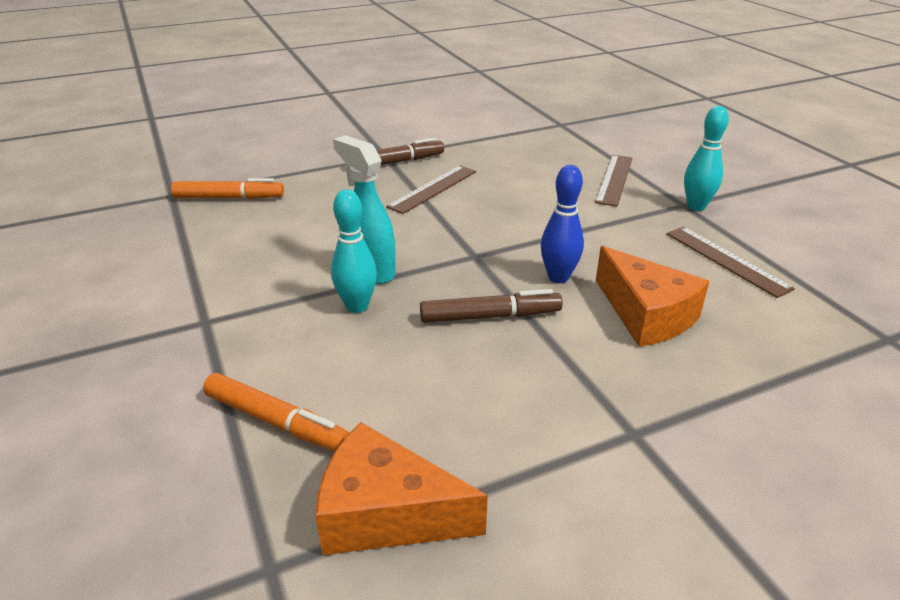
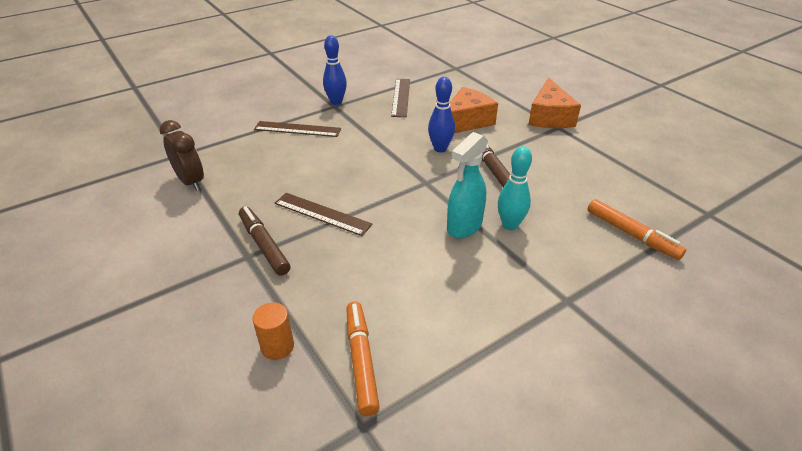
camera: 100 degrees left, 5 degrees up
orange marker [203,373,349,451] -> orange marker turned 120 degrees clockwise [587,199,686,260]
orange cheese [315,422,488,555] -> orange cheese moved to [528,78,581,128]
brown ruler [667,227,795,298] -> brown ruler turned 45 degrees counterclockwise [391,79,410,117]
turquoise bowling pin [684,106,729,211] -> blue bowling pin [323,35,347,105]
none -> brown clock [160,120,204,191]
none -> orange cylinder [253,302,294,360]

